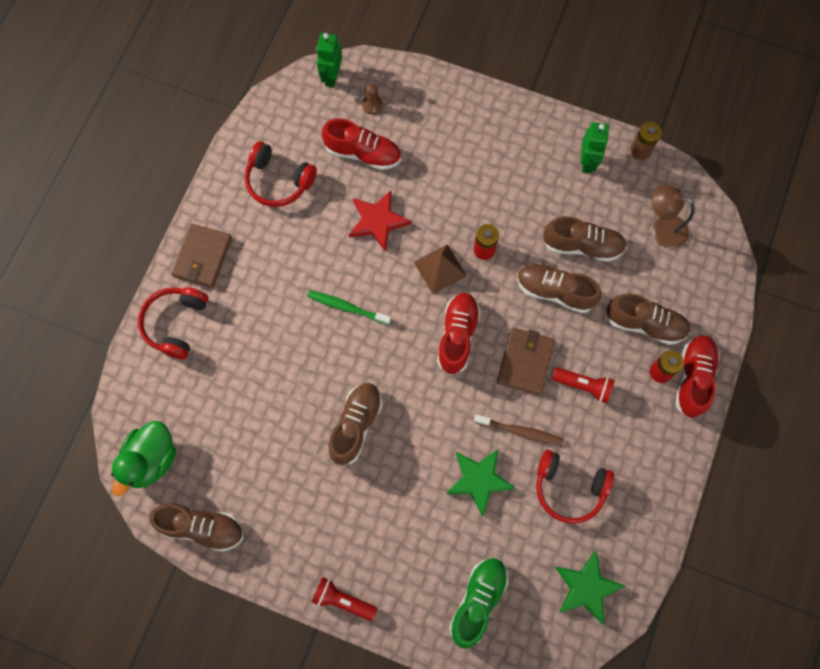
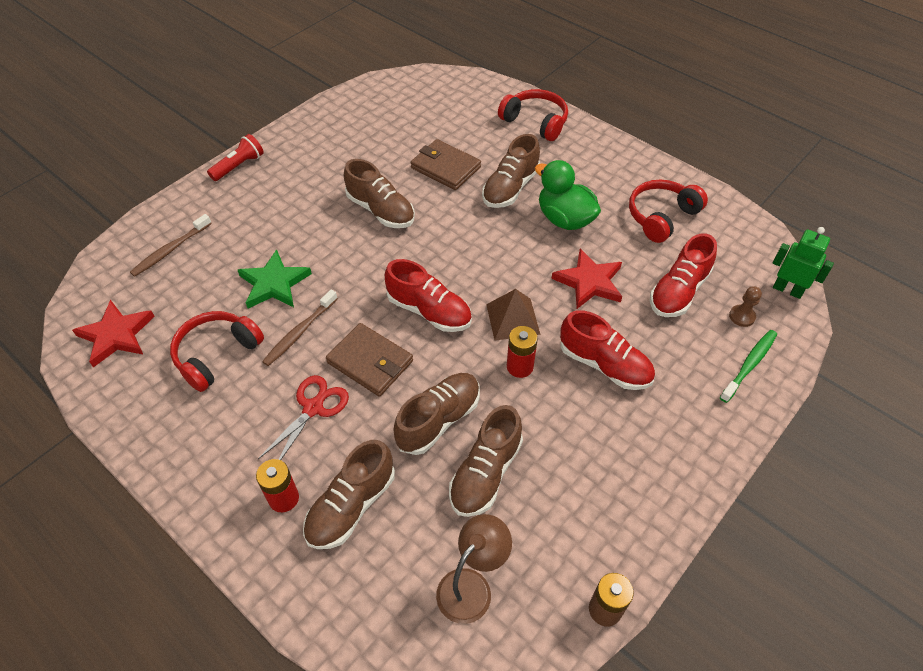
camera: 110 degrees right, 20 degrees down
green duck [111,421,176,496] -> green duck moved to [535,160,601,230]
brown shoe [150,503,244,552] -> brown shoe moved to [482,134,540,208]
brown wallet [171,223,232,288] -> brown wallet moved to [411,139,481,190]
green toothbrush [307,290,391,325] -> green toothbrush moved to [720,330,777,403]
green shoe [449,558,508,649] -> brown toothbrush [130,214,212,277]
red flashlight [552,367,615,403] -> red scissors [258,375,349,460]
green star [555,551,625,625] -> red star [72,300,155,367]
green robot [581,123,609,173] -> none
red shoe [675,335,720,418] -> red shoe moved to [560,310,655,390]

